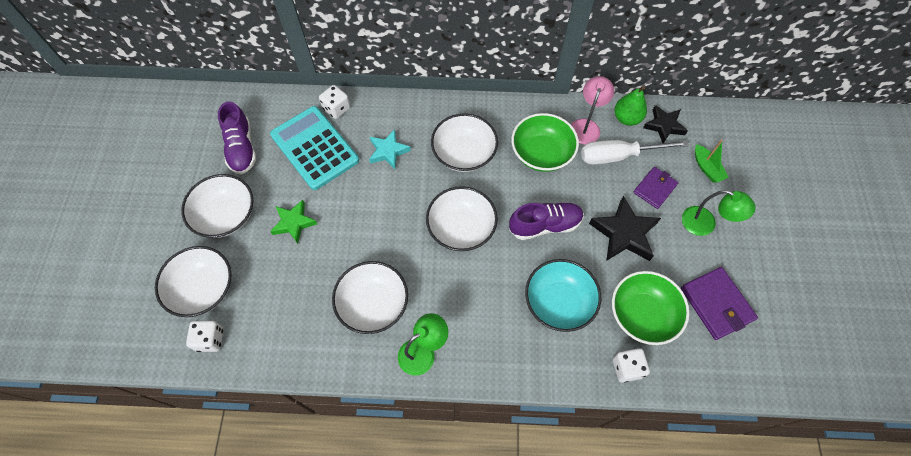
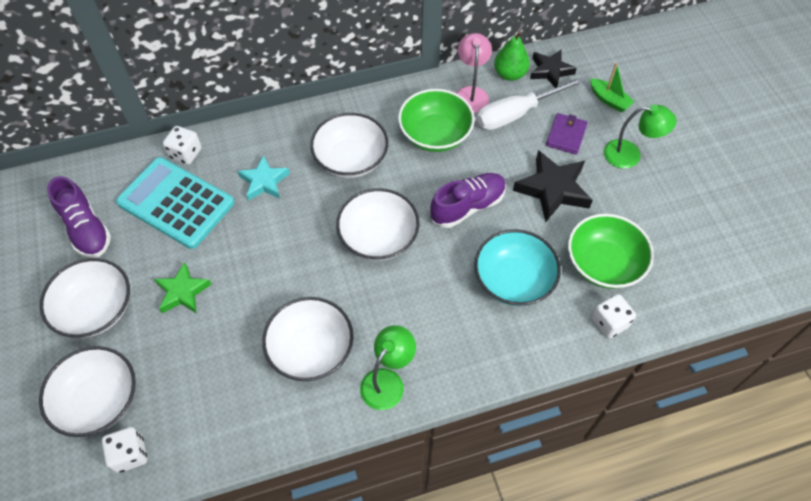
camera: 20 degrees left, 5 degrees down
purple wallet [681,267,758,340] -> none

